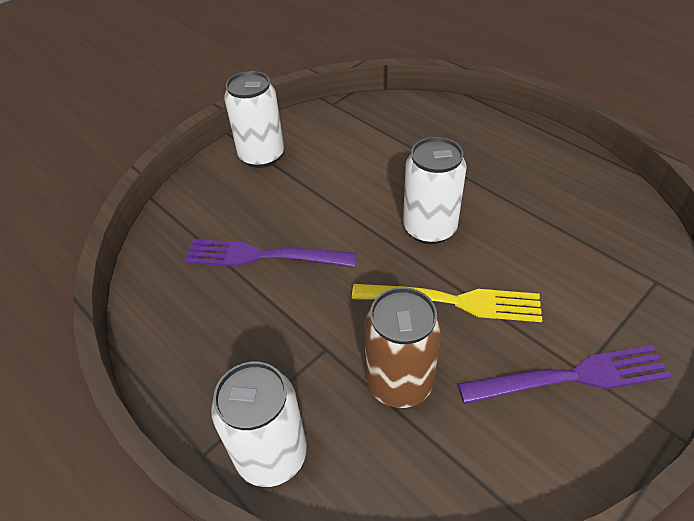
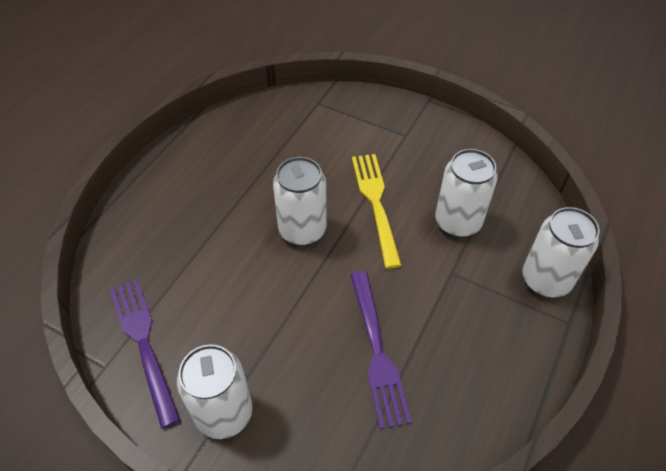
camera: 110 degrees left, 5 degrees up
brown can [364,287,442,408] -> white can [435,149,498,237]
purple fork [458,345,671,404] -> purple fork moved to [110,279,180,429]

